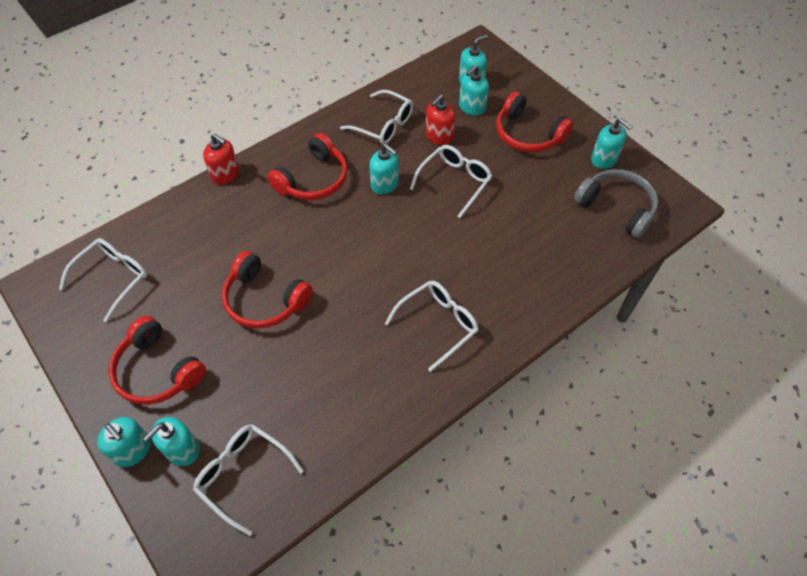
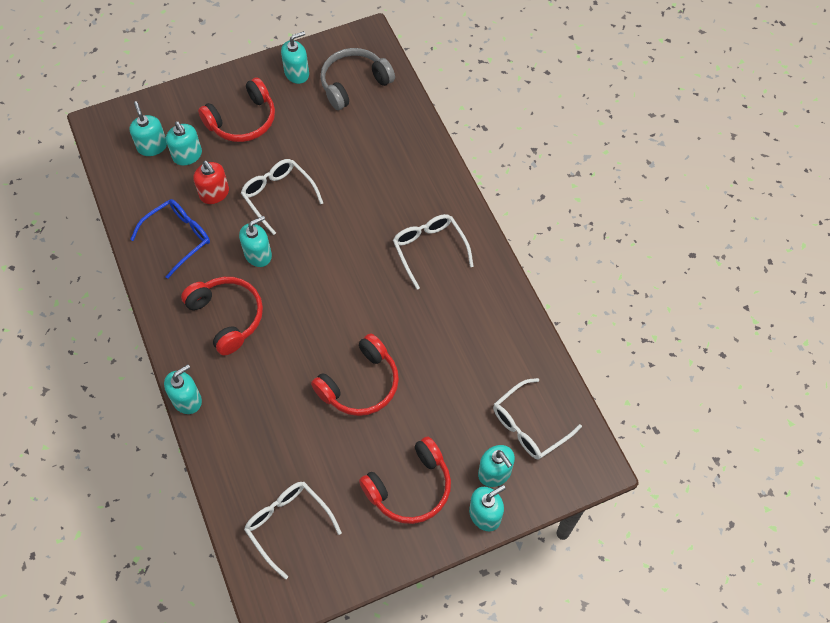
camera: 75 degrees left, 5 degrees up
red soap dispenser [203,133,239,185] -> turquoise soap dispenser [164,364,202,414]
white glasses [340,90,413,144] -> blue glasses [130,199,210,279]

